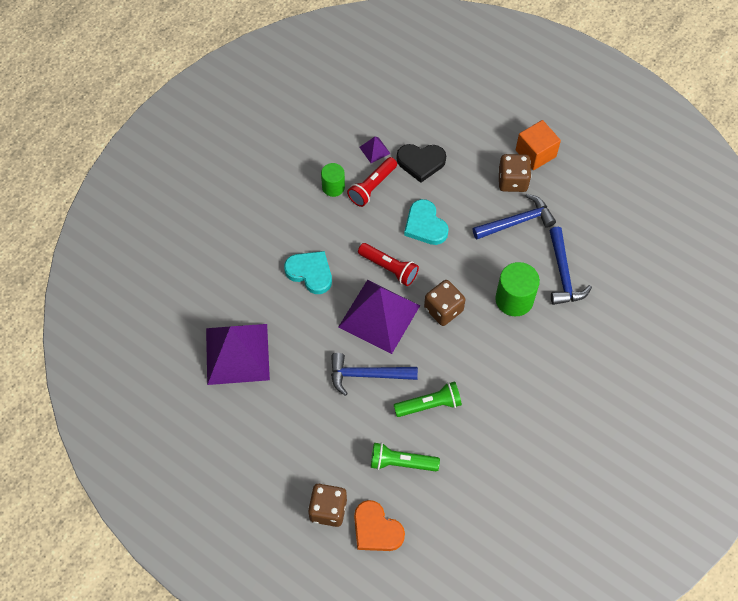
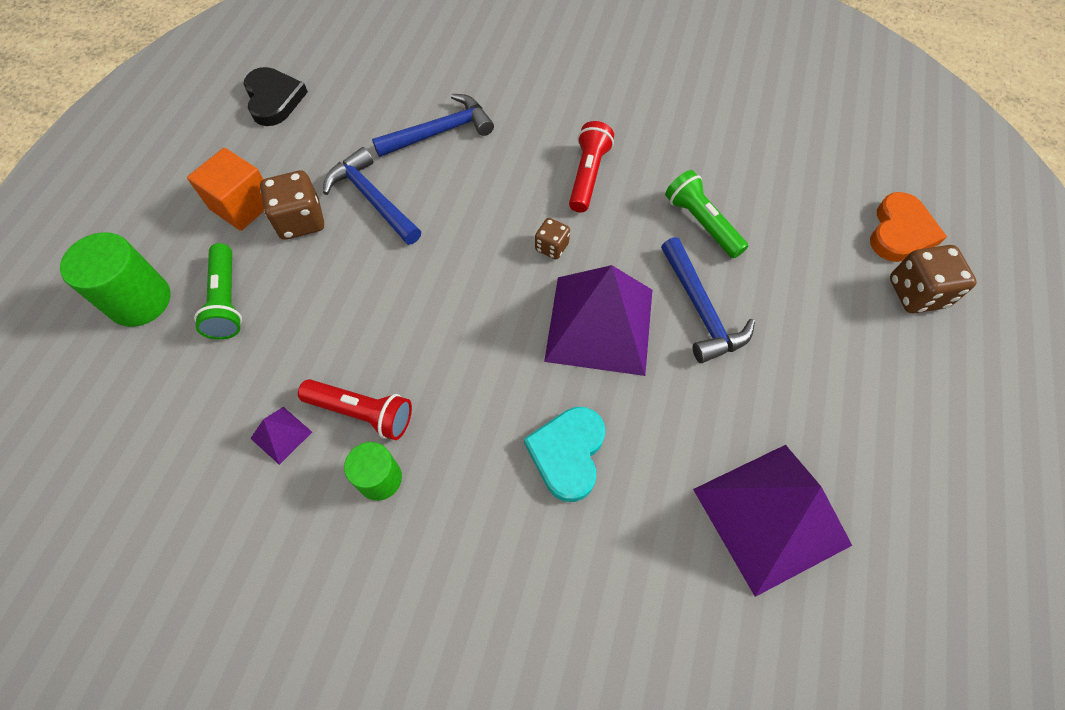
camera: 110 degrees left, 0 degrees up
red flashlight [358,243,419,286] -> red flashlight moved to [569,121,614,213]
green flashlight [371,442,440,471] -> green flashlight moved to [194,243,242,340]
black heart [396,144,446,183] -> black heart moved to [244,67,308,126]
turquoise heart [404,199,449,245] -> none
brown dice [424,280,466,326] -> brown dice [535,218,570,259], size x0.58
green cylinder [495,262,540,316] -> green cylinder moved to [60,232,171,327]

